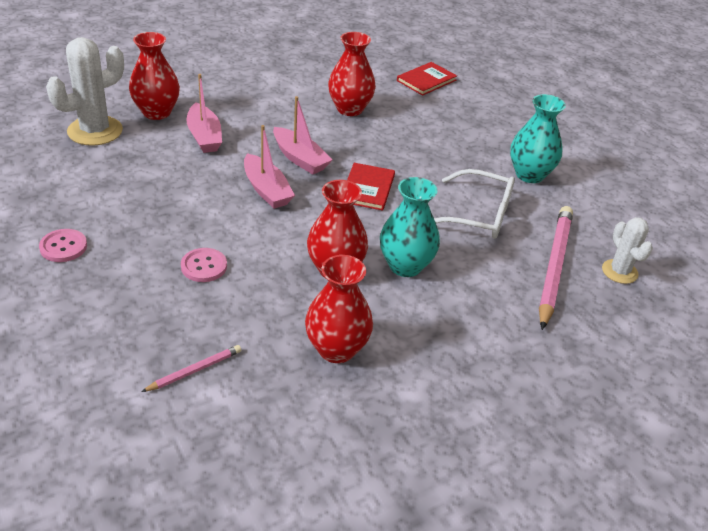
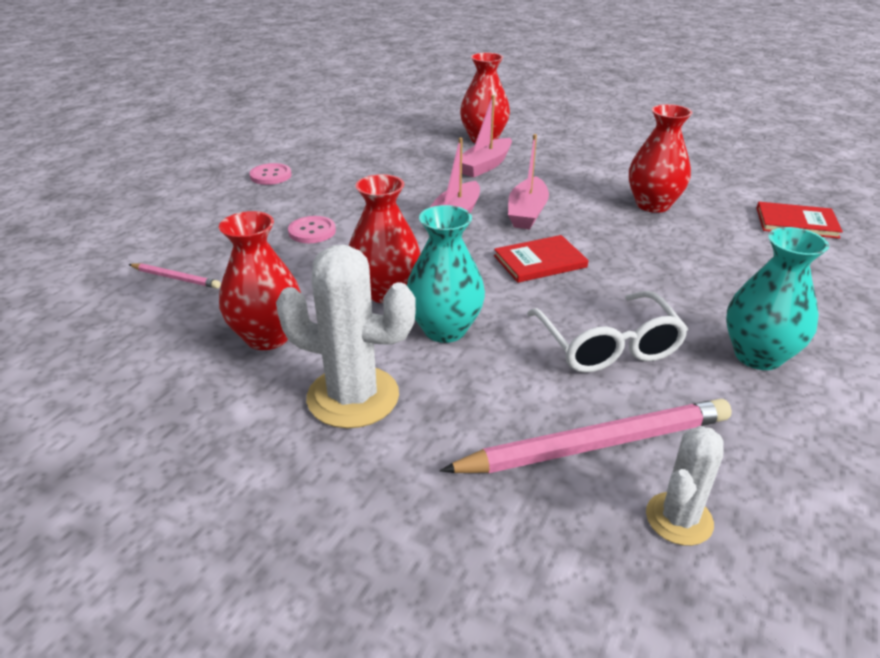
camera: 60 degrees right, 5 degrees down
white cactus [46,37,124,146] -> white cactus moved to [276,245,416,428]

